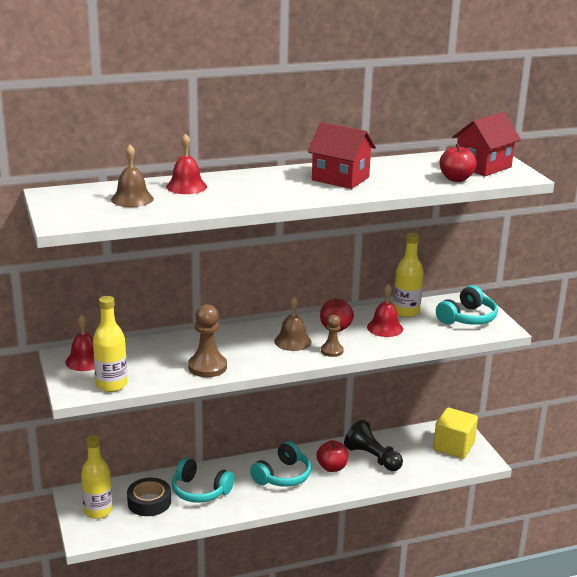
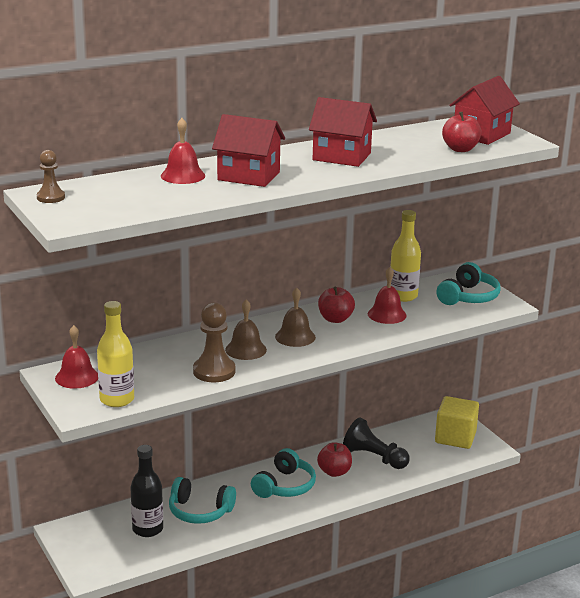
camera: 10 degrees left, 0 degrees up
yellow bottle [81,435,113,519] -> none
brown bell [111,145,154,207] -> brown bell moved to [225,299,267,360]
black tape [127,478,171,516] -> black bottle [130,445,163,537]
brown pawn [321,315,344,357] -> brown pawn moved to [37,150,65,203]
none -> red house [212,114,285,187]

